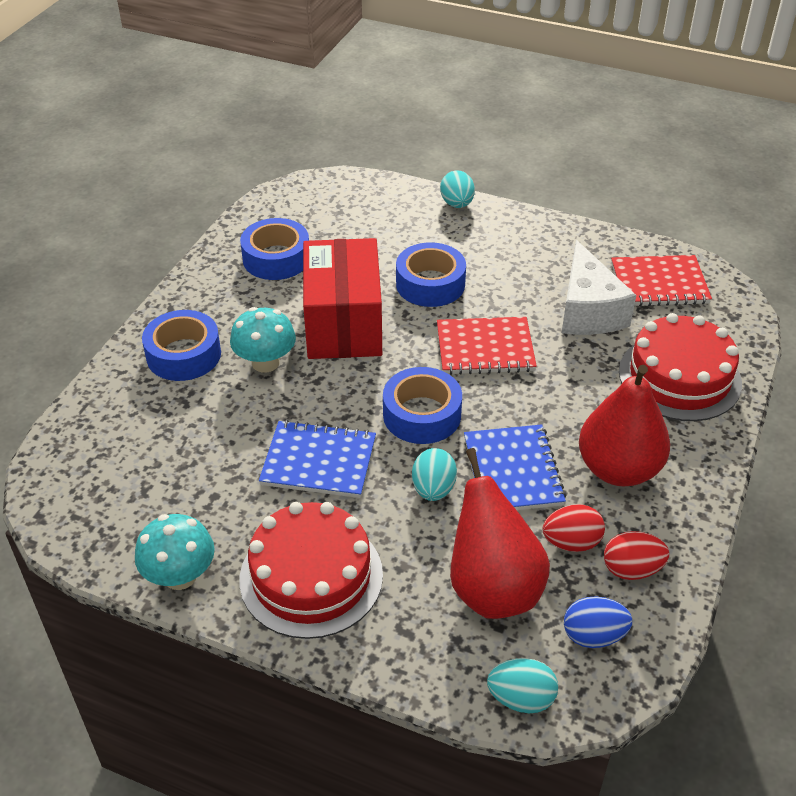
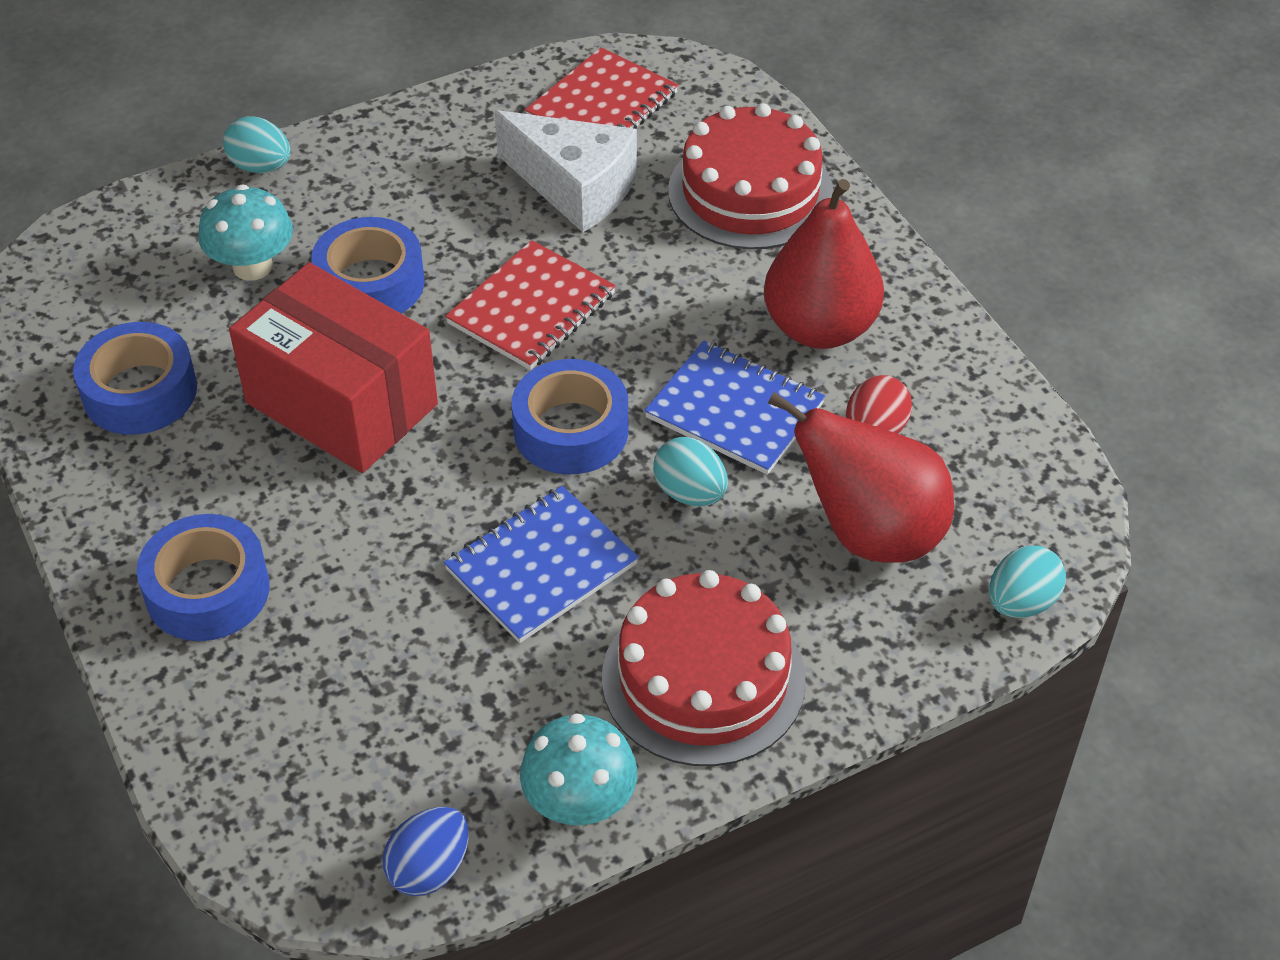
camera: 50 degrees left, 5 degrees up
turquoise mushroom [230,307,296,373] -> turquoise mushroom moved to [198,184,293,281]
blue egg [564,596,632,648] -> blue egg moved to [383,807,469,896]
red egg [604,531,669,580] -> none

